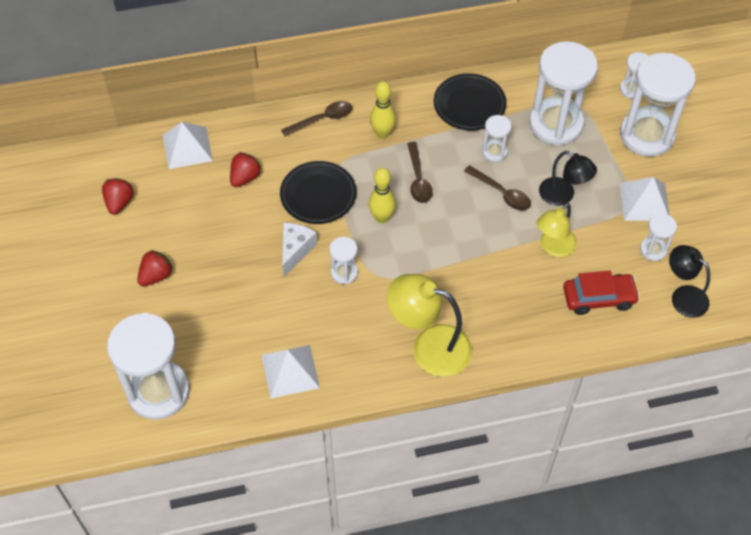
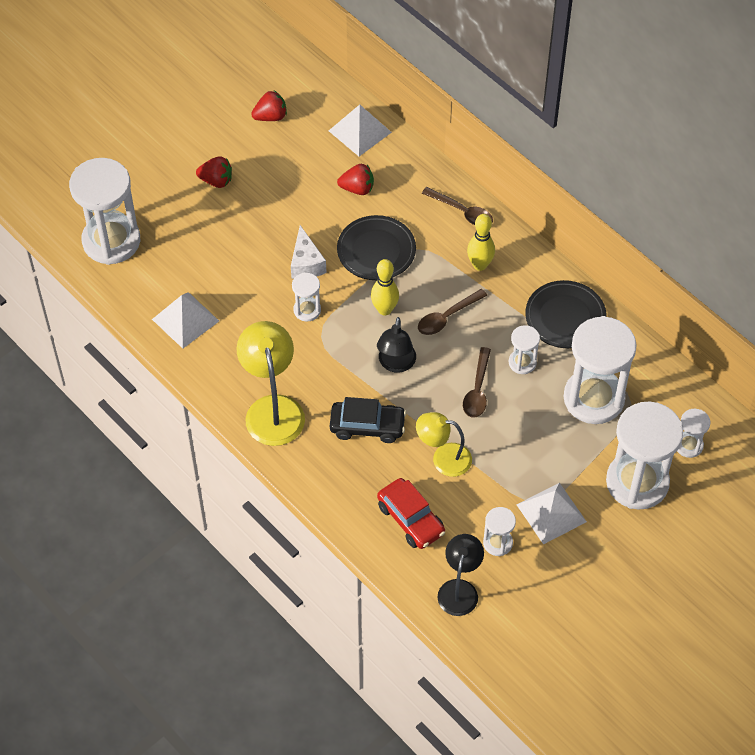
camera: 60 degrees right, 0 degrees up
white cheese [282,223,317,277] -> white cheese turned 90 degrees clockwise [291,225,326,279]
black lamp [539,151,597,206] -> black lamp moved to [377,317,416,373]
none -> black car [330,397,406,443]

